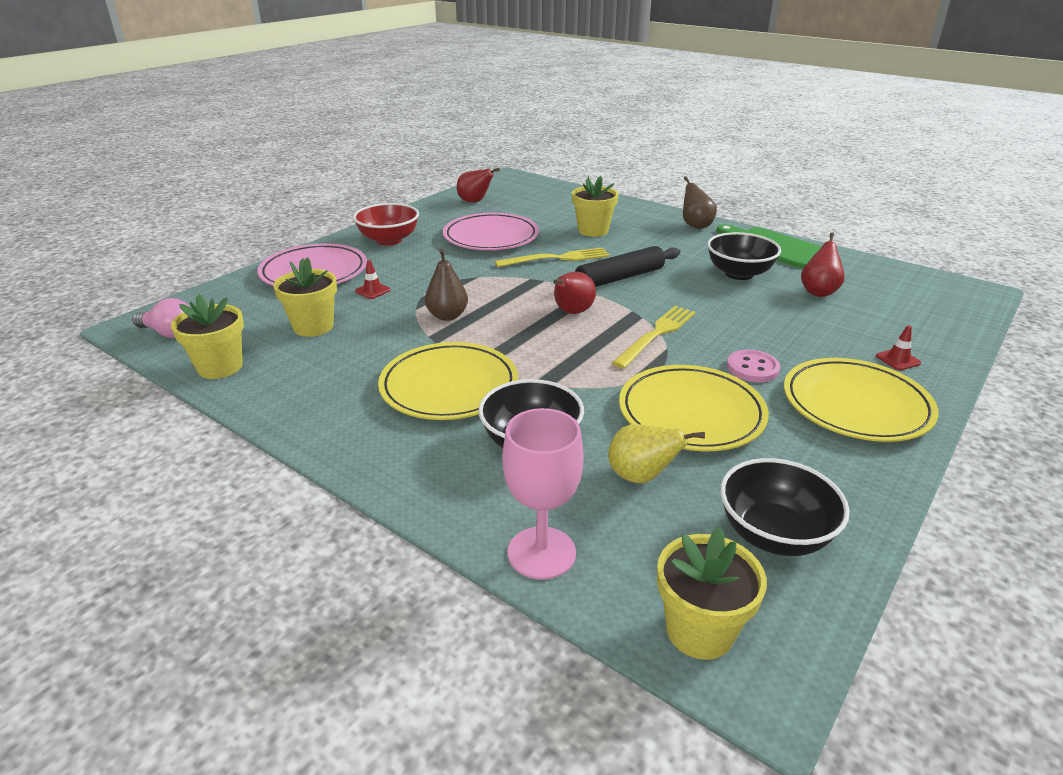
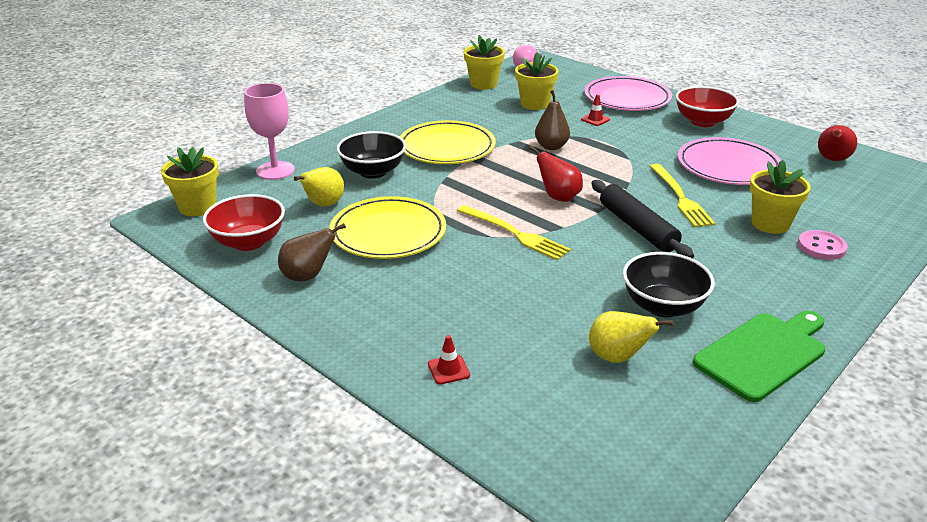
camera: 95 degrees right, 0 degrees up
brown pear [683,176,717,229] -> brown pear moved to [278,223,346,281]
black bowl [720,458,850,556] -> red bowl [203,194,285,251]
pink button [727,350,780,382] -> pink button moved to [798,230,848,260]
yellow plate [784,358,938,442] -> none
red pear [801,233,845,297] -> yellow pear [589,311,674,363]

